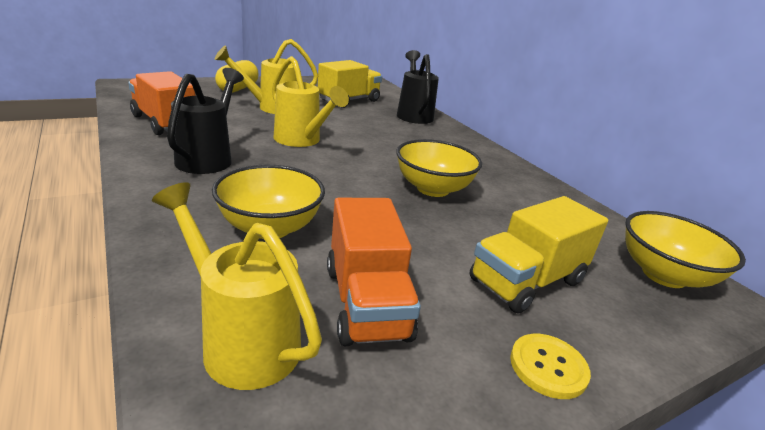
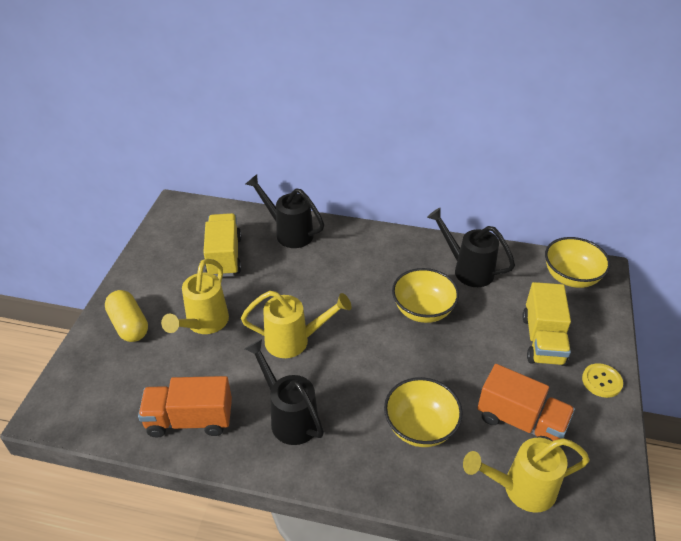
camera: 45 degrees left, 15 degrees up
none -> black watering can [427,207,515,287]

